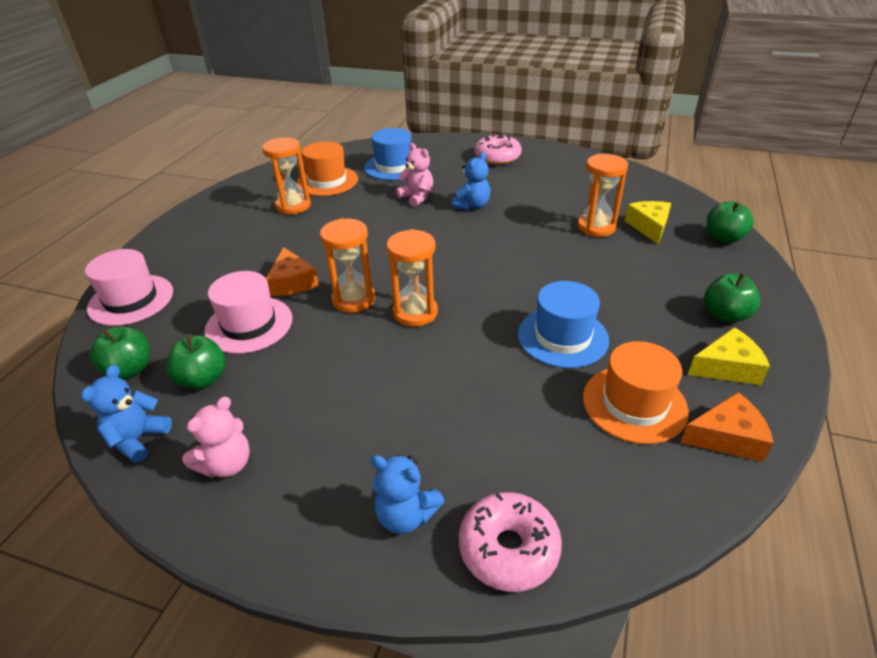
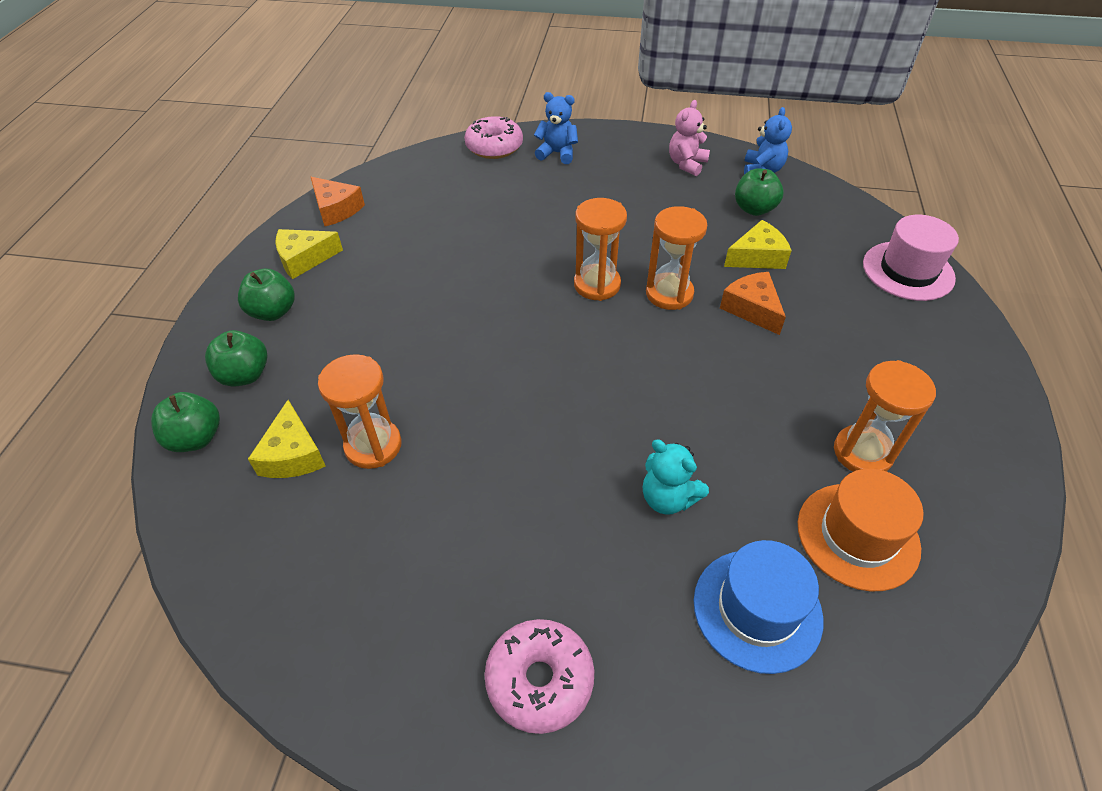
camera: 170 degrees right, 10 degrees up
green apple [90,327,150,379] -> green apple moved to [205,330,268,386]
pink hat [204,271,292,354] -> yellow cheese [724,220,792,269]
pink teddy bear [396,143,433,207] -> turquoise teddy bear [643,440,709,515]
blue teddy bear [452,152,491,210] -> none
blue hat [518,281,609,368] -> none
orange hat [583,341,689,444] -> none
orange cheese [680,392,773,462] -> orange cheese turned 120 degrees counterclockwise [311,177,365,226]

